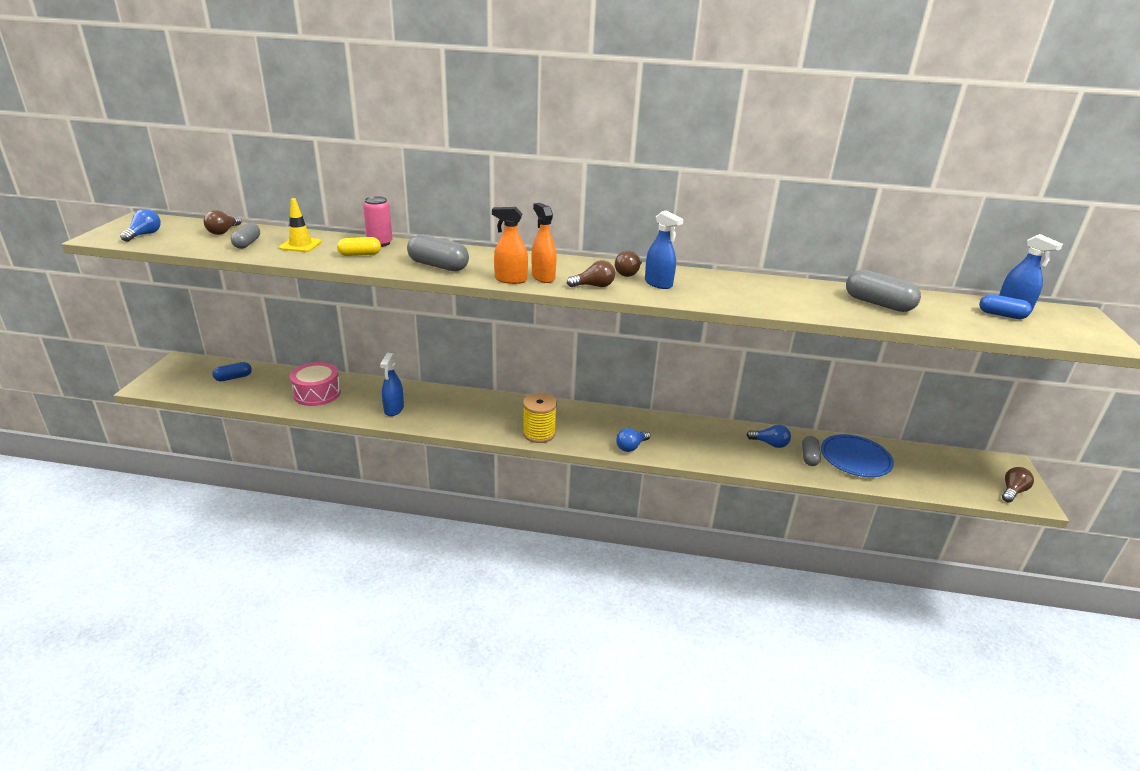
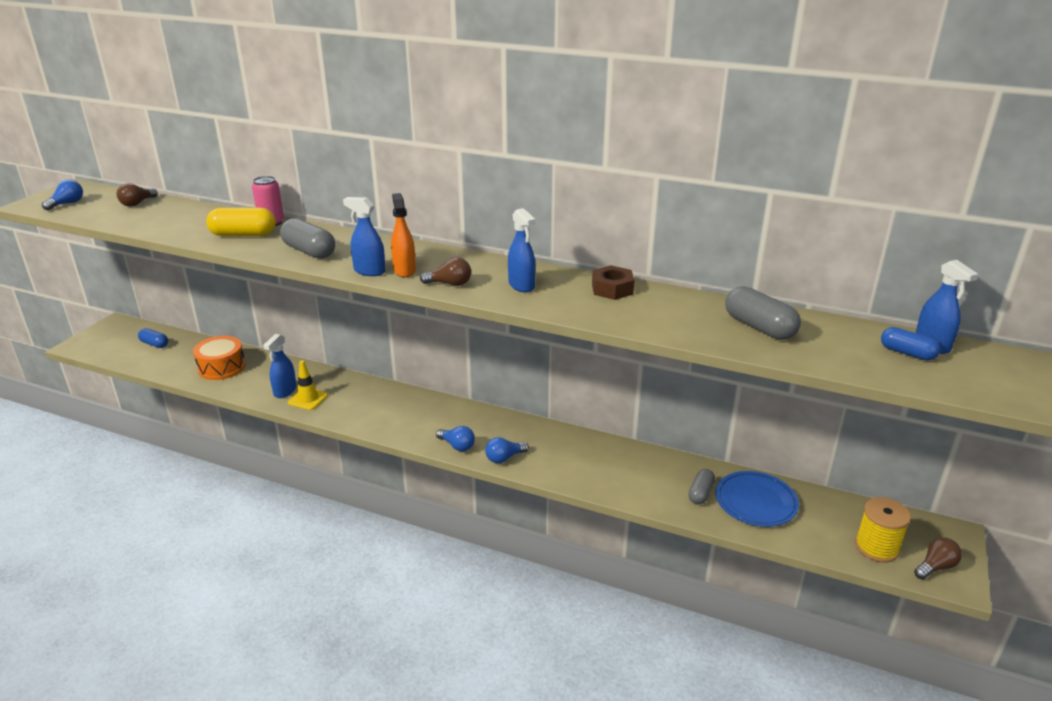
camera: 15 degrees right, 0 degrees up
blue capsule [213,362,252,381] -> blue capsule turned 45 degrees clockwise [138,328,168,348]
grey capsule [231,223,260,249] -> none
yellow traffic cone [279,198,322,252] -> yellow traffic cone moved to [288,360,328,410]
pink drum [290,362,341,406] -> orange drum [193,336,246,380]
yellow capsule [337,237,381,256] -> yellow capsule [206,207,276,236], size x1.58
orange spray bottle [492,207,528,284] -> blue spray bottle [343,197,385,276]
yellow spool [523,393,557,443] -> yellow spool moved to [855,497,911,563]
brown light bulb [615,251,642,277] -> none
blue light bulb [747,425,791,448] -> blue light bulb moved to [436,426,475,451]
none -> brown nut [592,265,634,300]

